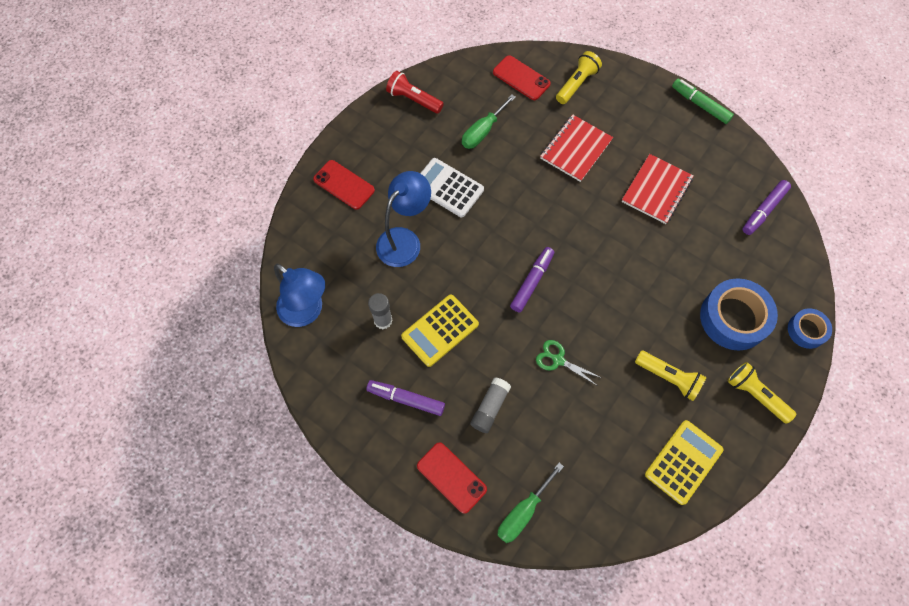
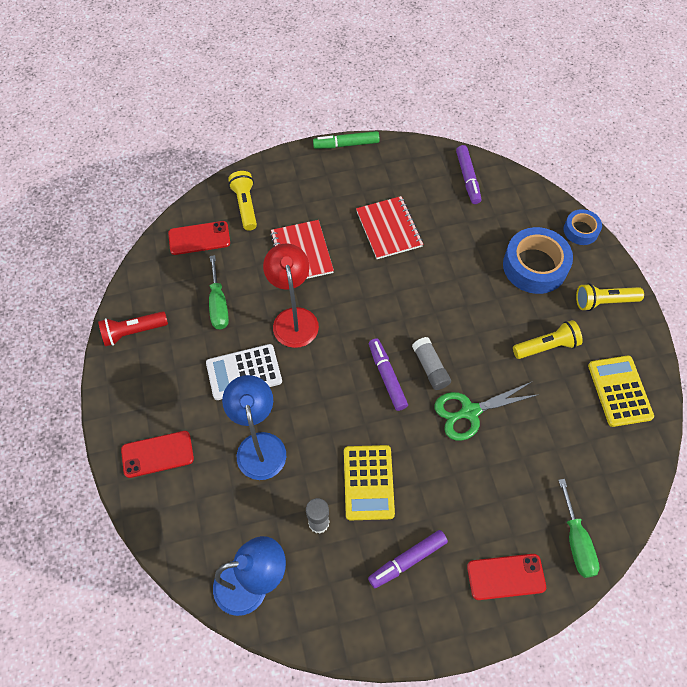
camera: 50 degrees left, 5 degrees down
grey glue stick [470,377,511,433] -> grey glue stick moved to [412,337,451,390]
green scissors [536,340,602,386] -> green scissors [435,382,540,441], size x1.55
none -> red lamp [263,243,319,348]

